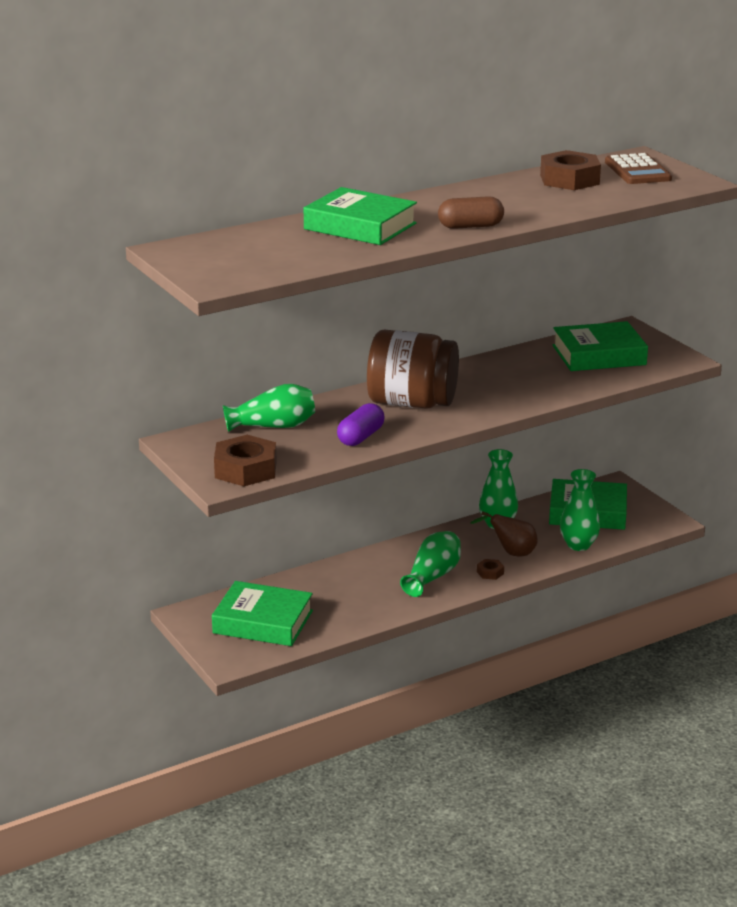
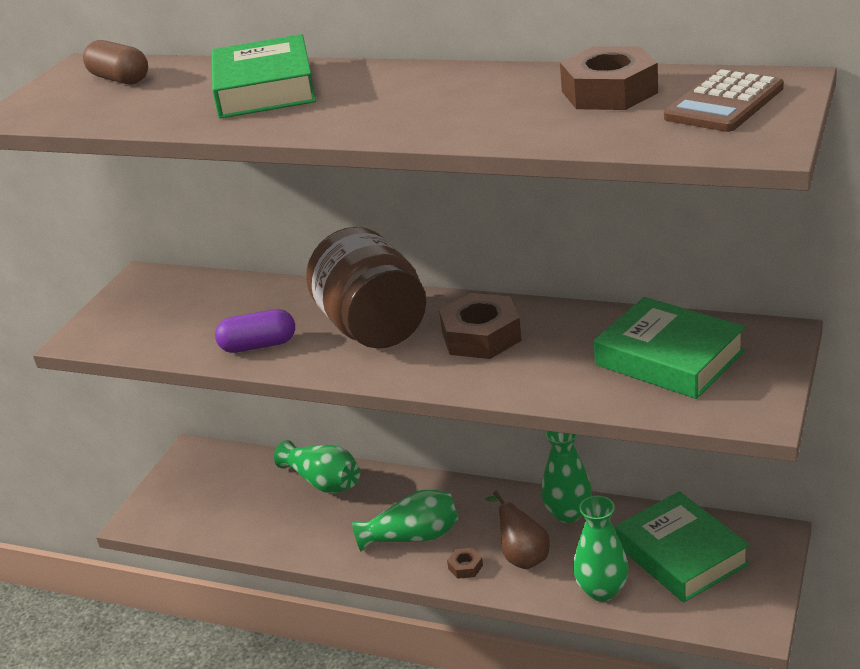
camera: 55 degrees right, 5 degrees up
green book [212,581,313,646] -> none
brown nut [214,435,277,486] -> brown nut moved to [439,293,522,359]
green vase [223,384,315,432] -> green vase moved to [274,440,360,493]
brown capsule [438,196,504,229] -> brown capsule moved to [83,40,148,84]

